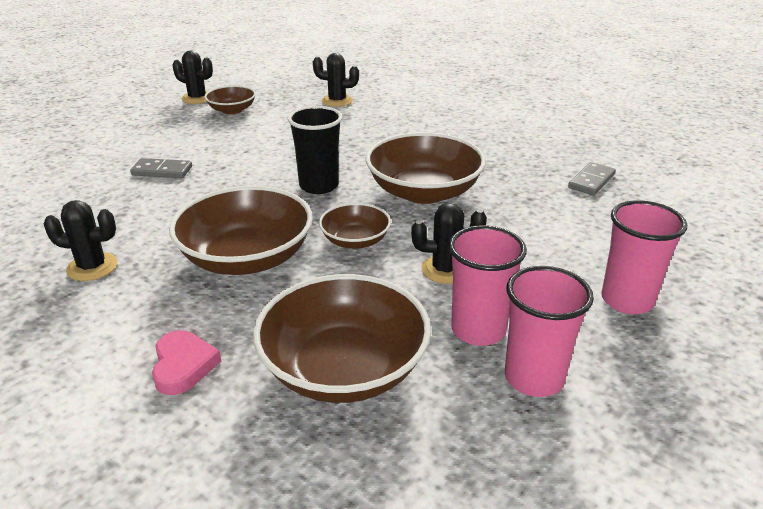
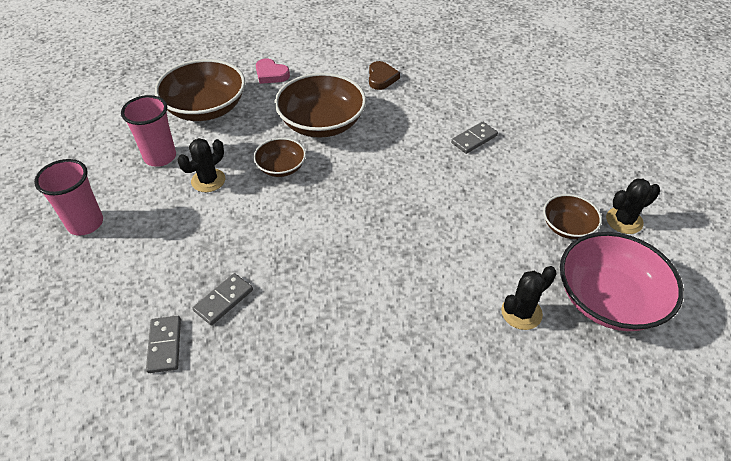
camera: 135 degrees right, 15 degrees up
black cactus [44,200,118,281] -> brown heart [369,61,400,90]
black cup [287,106,343,194] -> none
brown bowl [366,132,486,204] -> none
pink cup [505,266,594,397] -> none
none -> grey domino [193,273,253,325]
none -> pink bowl [560,232,684,331]

